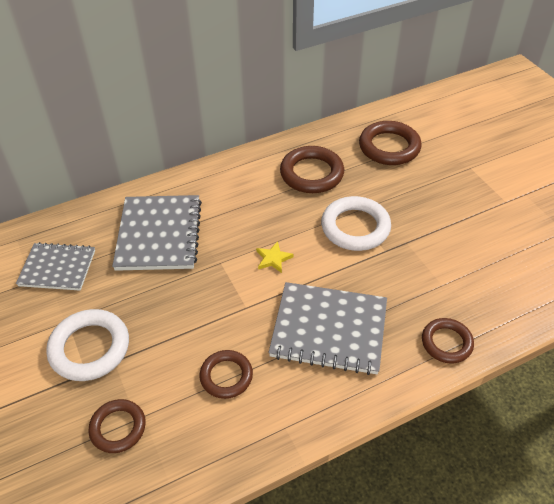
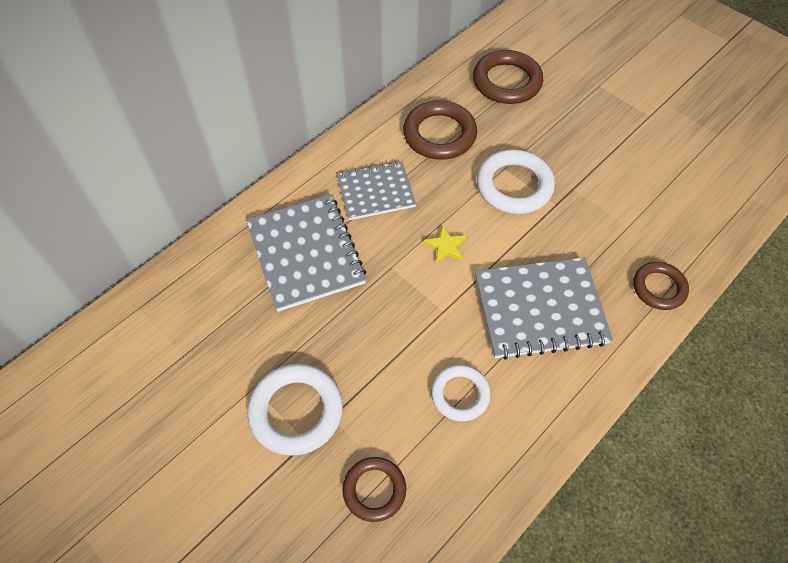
camera: 20 degrees left, 10 degrees up
grey notebook [16,242,95,291] -> grey notebook moved to [337,161,416,220]
brown ring [200,350,253,399] -> white ring [431,365,491,421]

